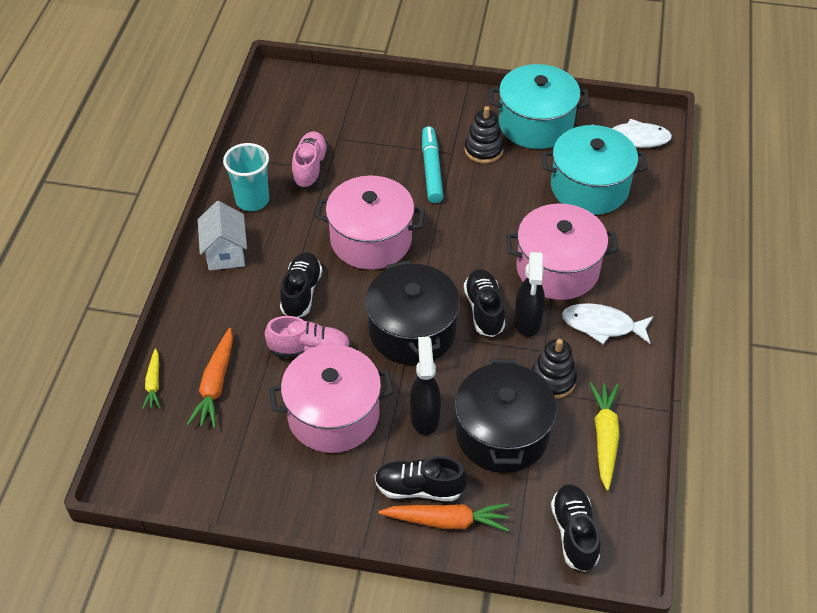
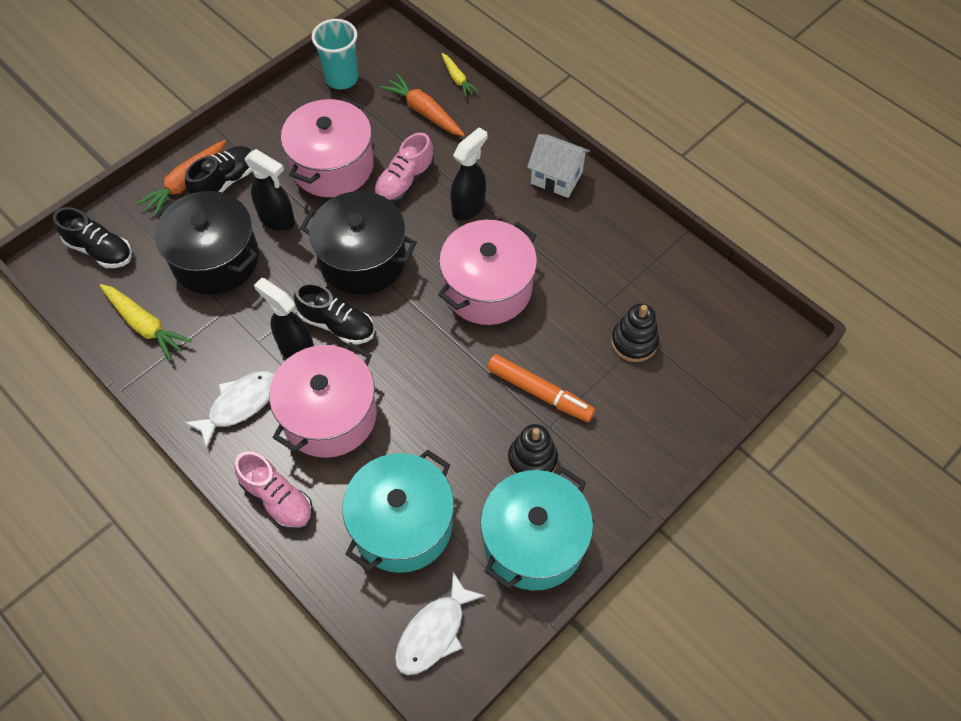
camera: 125 degrees right, 10 degrees up
yellow carrot [142,348,160,409] -> yellow carrot turned 150 degrees counterclockwise [441,53,479,97]
turquoise cup [223,143,269,211] -> turquoise cup moved to [312,19,358,89]
black shoe [280,252,322,317] -> black spray bottle [450,127,487,220]
pink shoe [292,131,329,189] -> pink shoe moved to [234,451,313,530]
turquoise marker [422,126,443,203] -> orange marker [487,354,595,422]
black stacking toy [532,339,577,399] -> black stacking toy moved to [611,303,659,362]

